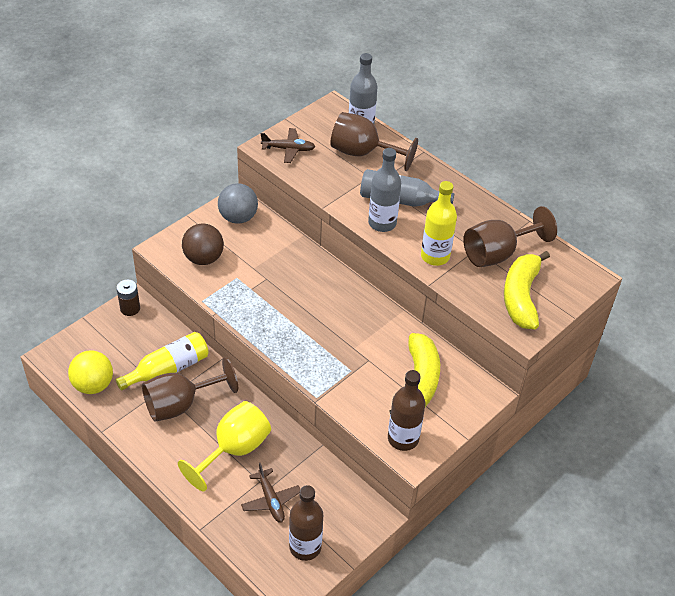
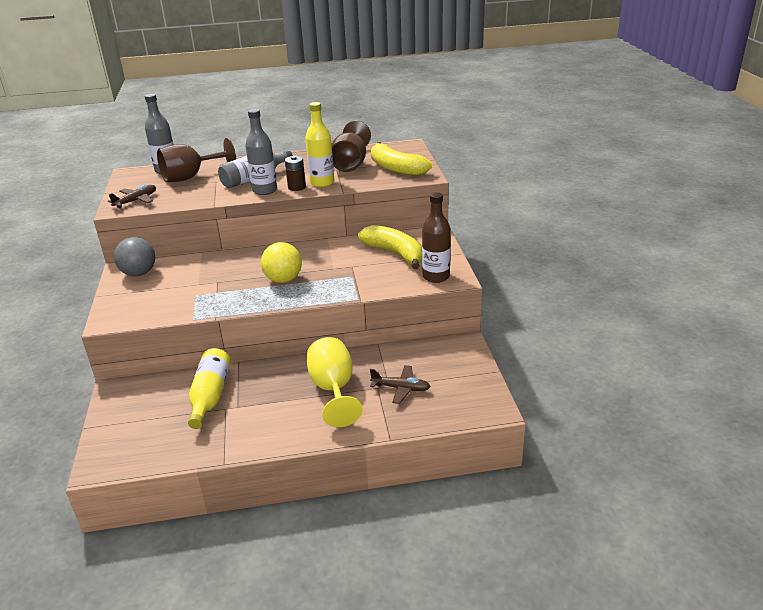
camera: 50 degrees left, 15 degrees down
yellow ball [68,350,113,394] -> yellow ball moved to [261,242,302,283]
brown battery [117,280,140,316] -> brown battery moved to [285,156,306,191]
brown goblet [142,357,238,422] -> none
brown ball [182,223,224,265] -> none
brown bottle [289,485,323,561] -> none

